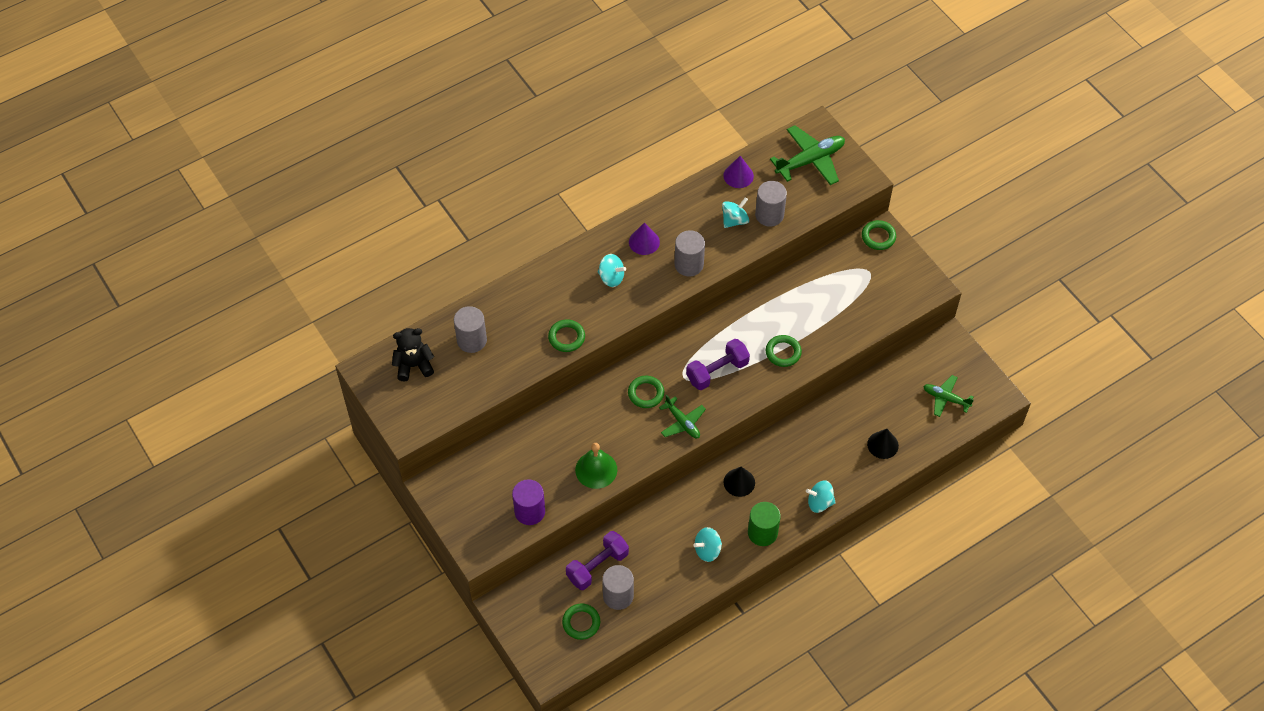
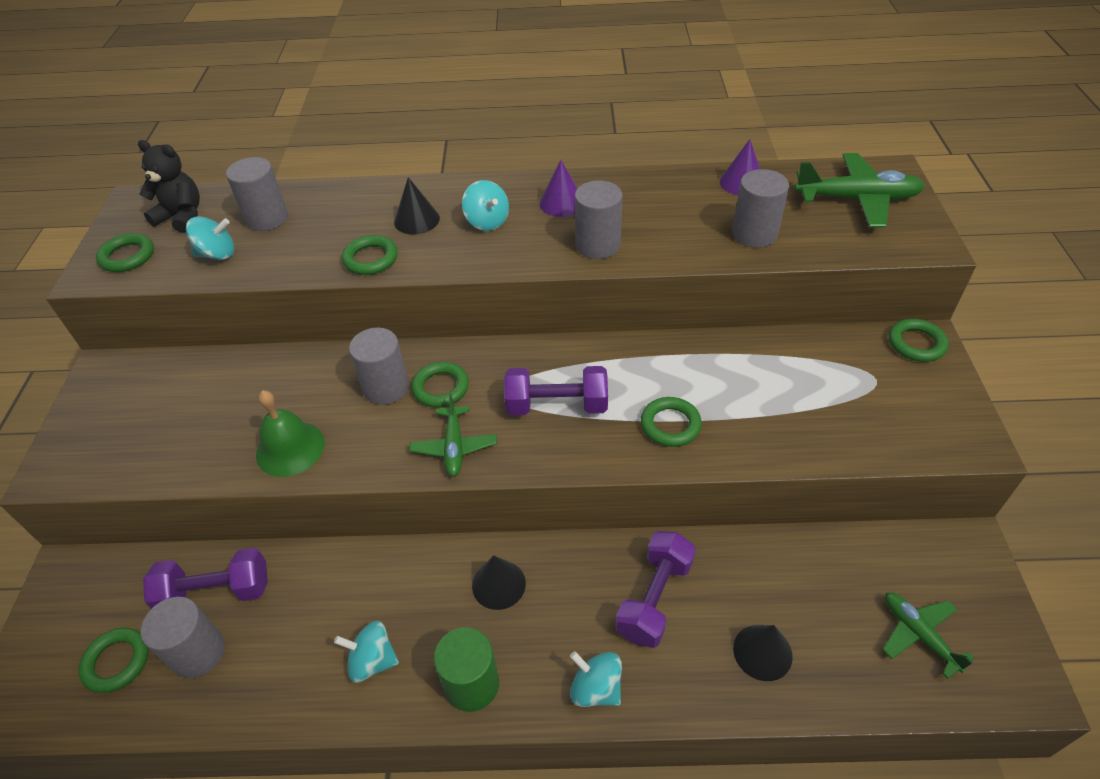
camera: 35 degrees right, 10 degrees down
purple cylinder [512,479,545,525] -> none
turquoise spinning top [722,197,749,228] -> turquoise spinning top moved to [186,216,234,260]
none -> green ring [96,233,154,272]
none -> grey cylinder [349,328,409,405]
none -> black cone [394,177,440,235]
none -> purple dumbbell [615,531,696,648]

